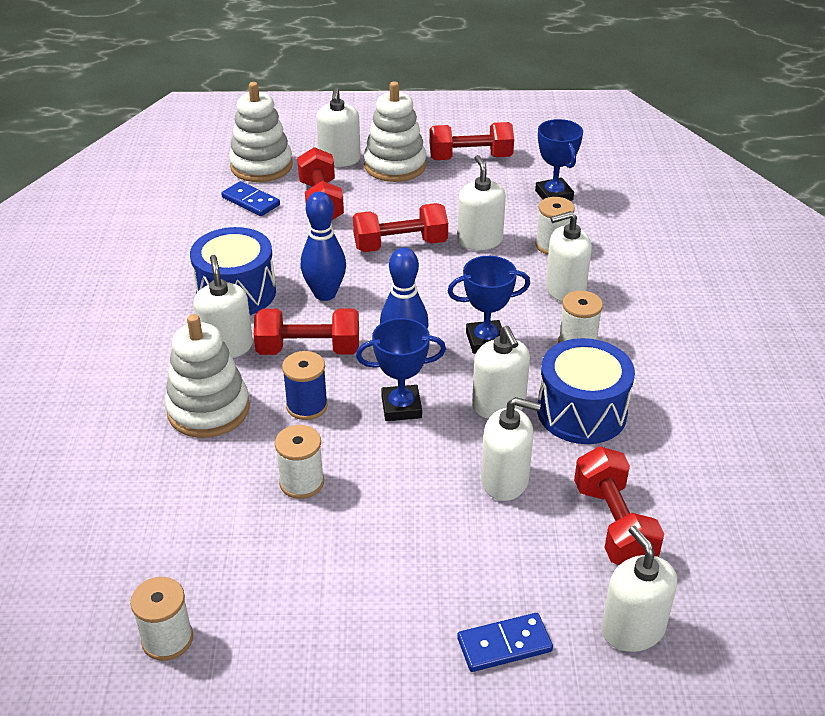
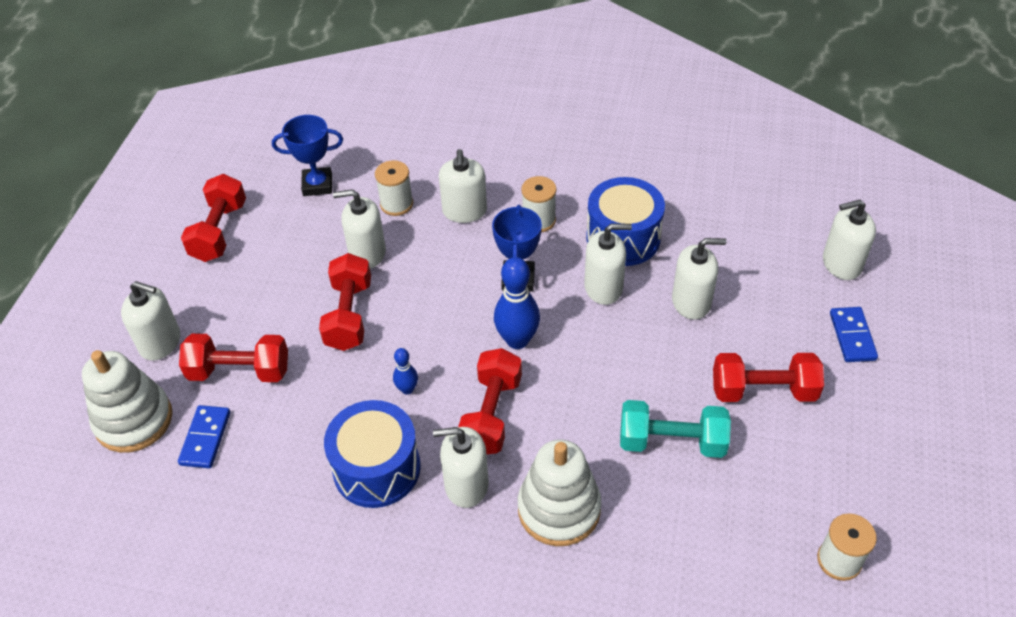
camera: 75 degrees left, 10 degrees up
blue domino [221,181,280,216] -> blue domino turned 45 degrees counterclockwise [178,405,230,468]
white spool [275,425,324,499] -> turquoise dumbbell [620,400,731,458]
blue spool [282,351,328,420] -> none
blue bowling pin [301,191,346,301] -> blue bowling pin [393,348,418,394], size x0.53
blue trophy [356,318,446,421] -> none
white stacking toy [364,81,427,182] -> none
white soap dispenser [481,397,541,501] -> white soap dispenser turned 60 degrees clockwise [672,238,726,320]
red dumbbell [574,446,664,565] -> red dumbbell moved to [713,353,824,402]

